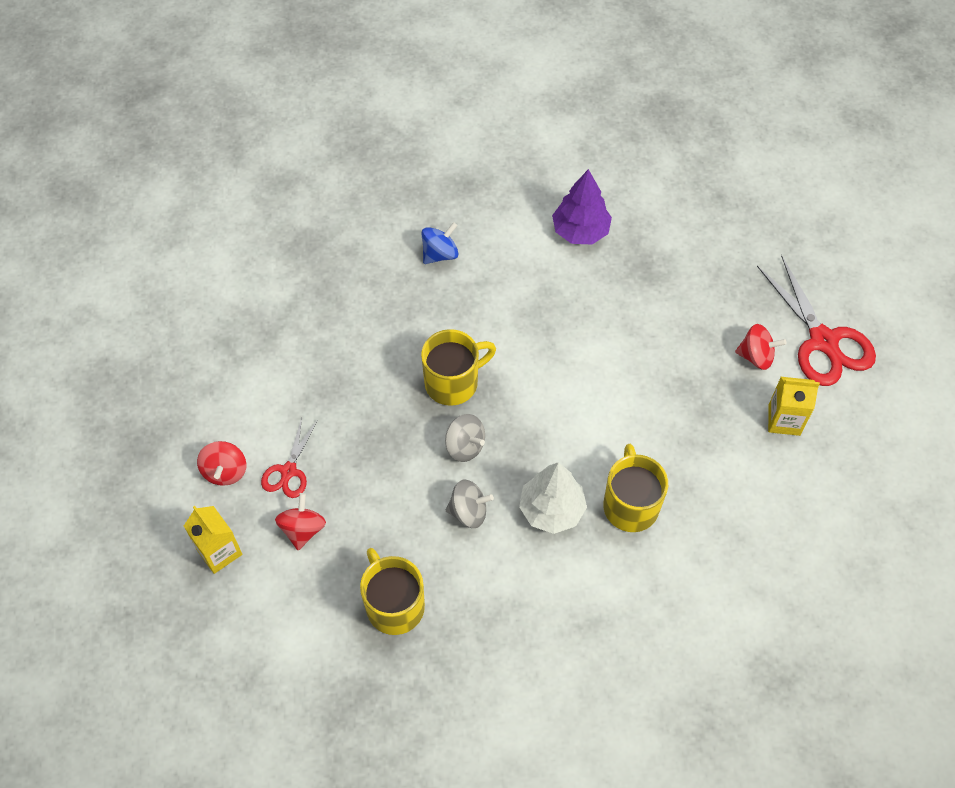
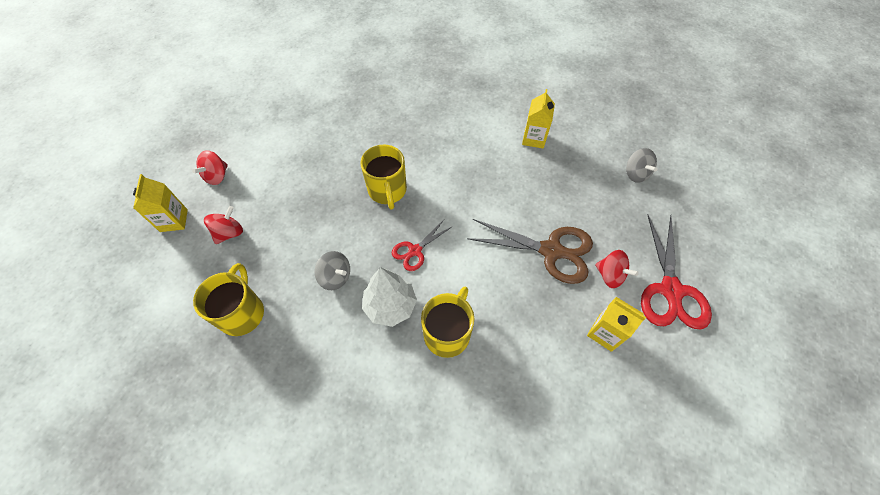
camera: 30 degrees right, 0 degrees up
red scissors [261,418,317,498] -> red scissors moved to [392,220,453,271]
yellow mug [421,329,496,406] -> yellow mug turned 75 degrees clockwise [360,145,407,210]
blue spinning top [422,222,459,264] -> none
grey spinning top [445,414,485,462] -> grey spinning top moved to [626,148,657,183]
purple tree [552,169,612,244] -> yellow carton [522,89,555,148]
none -> brown scissors [467,219,593,284]

